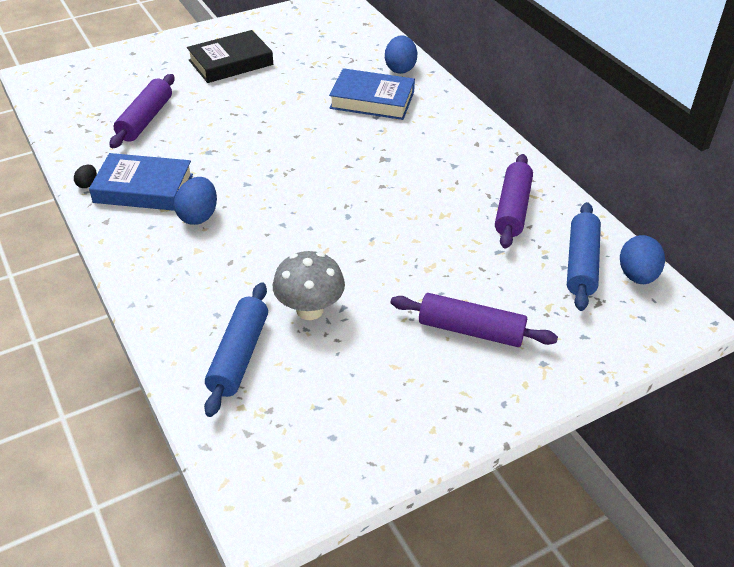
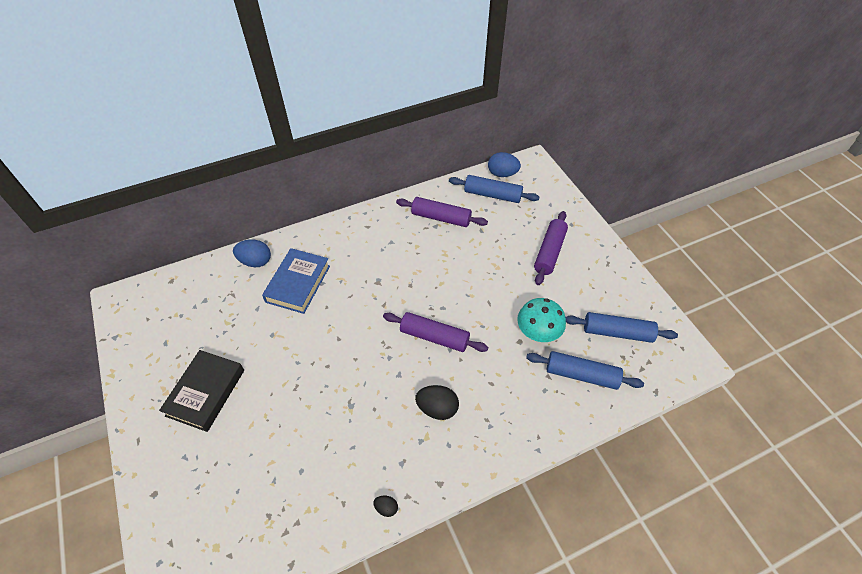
camera: 85 degrees left, 10 degrees up
blue book [89,153,193,211] -> none
purple rolling pin [110,74,175,148] -> purple rolling pin moved to [383,312,488,352]
blue egg [174,177,217,225] -> black egg [415,385,459,420]
black book [187,30,273,83] -> black book turned 45 degrees clockwise [159,350,244,432]
grey mushroom [273,251,345,320] -> turquoise mushroom [517,298,566,342]
none -> blue rolling pin [565,312,678,343]

